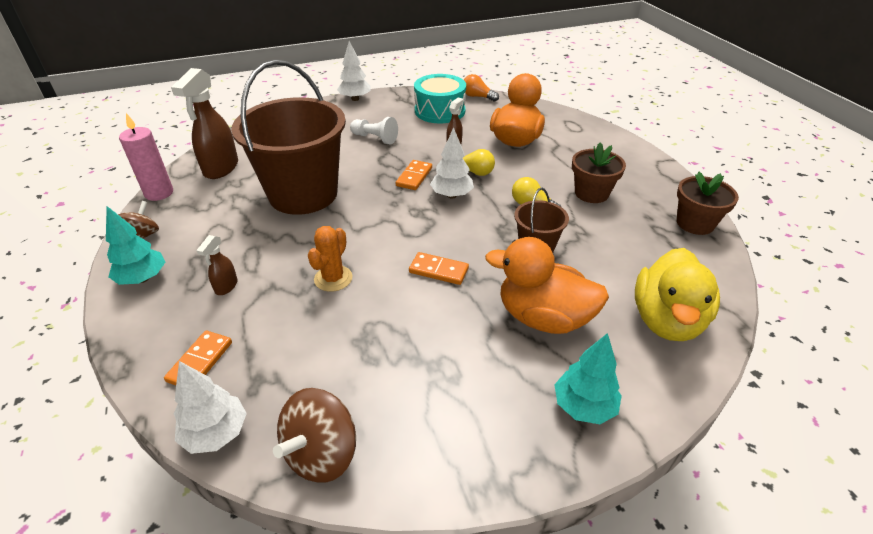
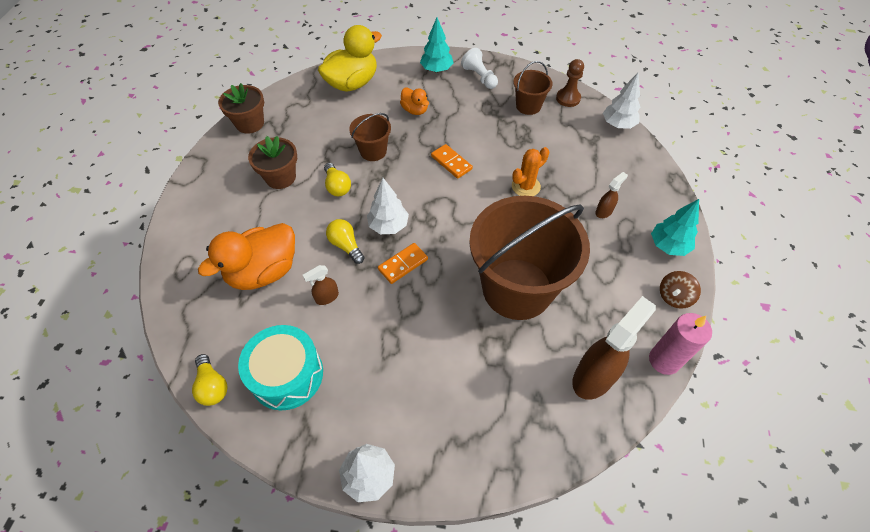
camera: 150 degrees left, 15 degrees up
orange domino [164,331,232,385] -> none
brown spinning top [273,388,356,483] -> brown pawn [556,59,584,107]
white pawn [350,117,398,144] -> white pawn moved to [461,48,498,89]
orange light bulb [464,74,499,102] -> yellow light bulb [192,354,228,406]
orange duck [485,237,609,334] -> orange duck [400,88,429,115], size x0.51
none -> brown bucket [513,61,553,115]

